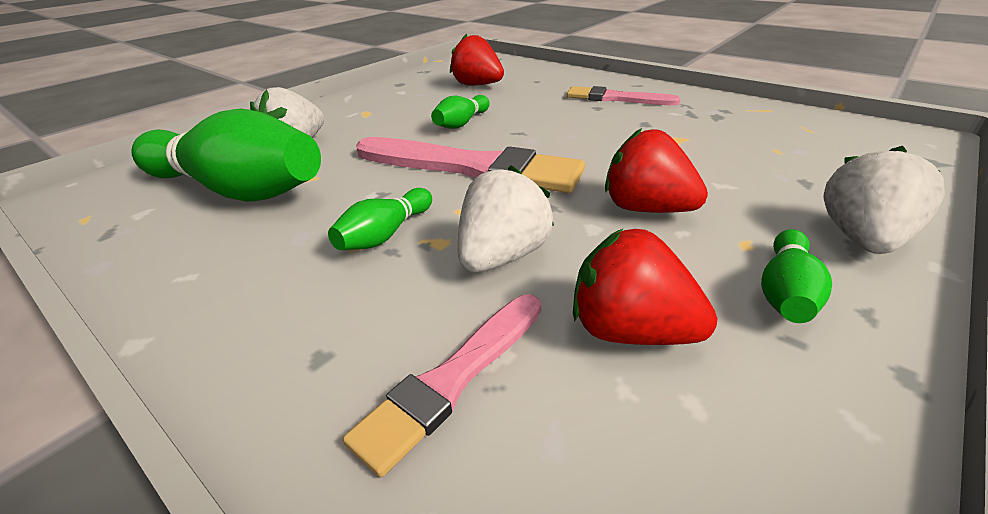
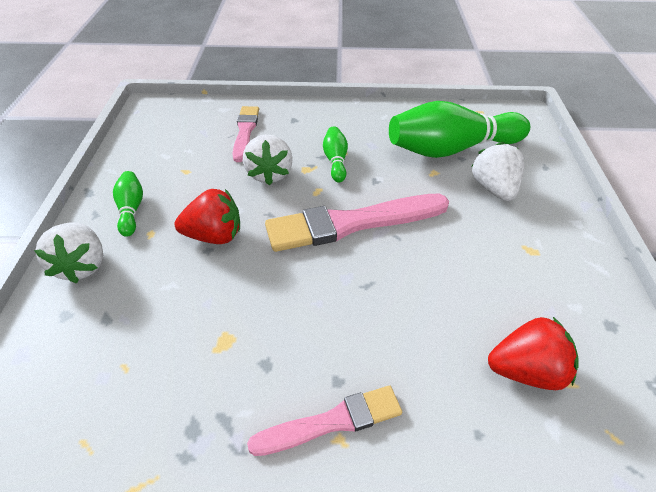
camera: 140 degrees right, 10 degrees up
green bowling pin [431,95,490,129] -> none
red strawberry [573,229,717,345] -> none

